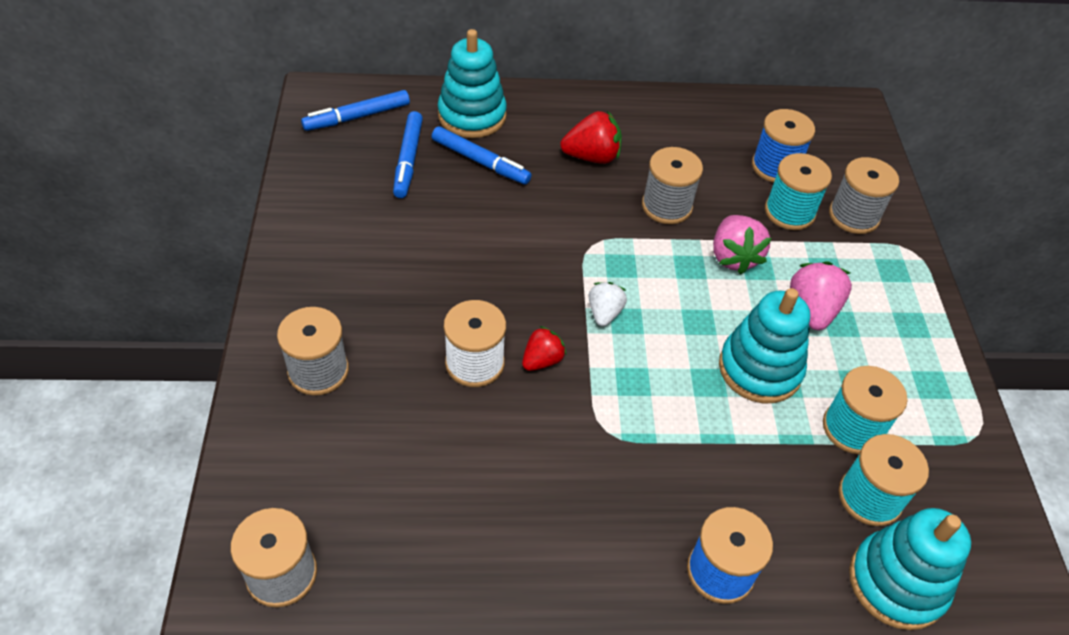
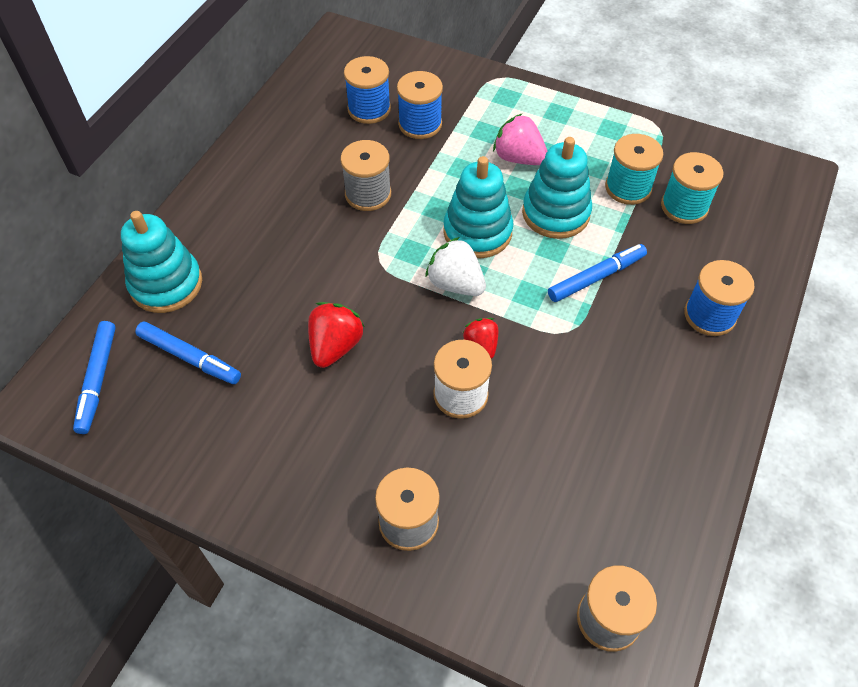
camera: 60 degrees left, 5 degrees up
blue marker [432,126,532,185] -> blue marker moved to [548,244,647,302]
red strawberry [560,111,622,164] -> red strawberry moved to [308,302,365,368]
white strawberry [589,282,627,327] -> white strawberry [425,237,486,296], size x1.55
pink strawberry [713,215,772,275] -> none
turquoise spool [765,153,832,230] -> blue spool [397,71,443,139]
grey spool [829,157,899,234] -> none
turquoise stacking toy [849,508,971,630] -> turquoise stacking toy moved to [443,156,513,258]

